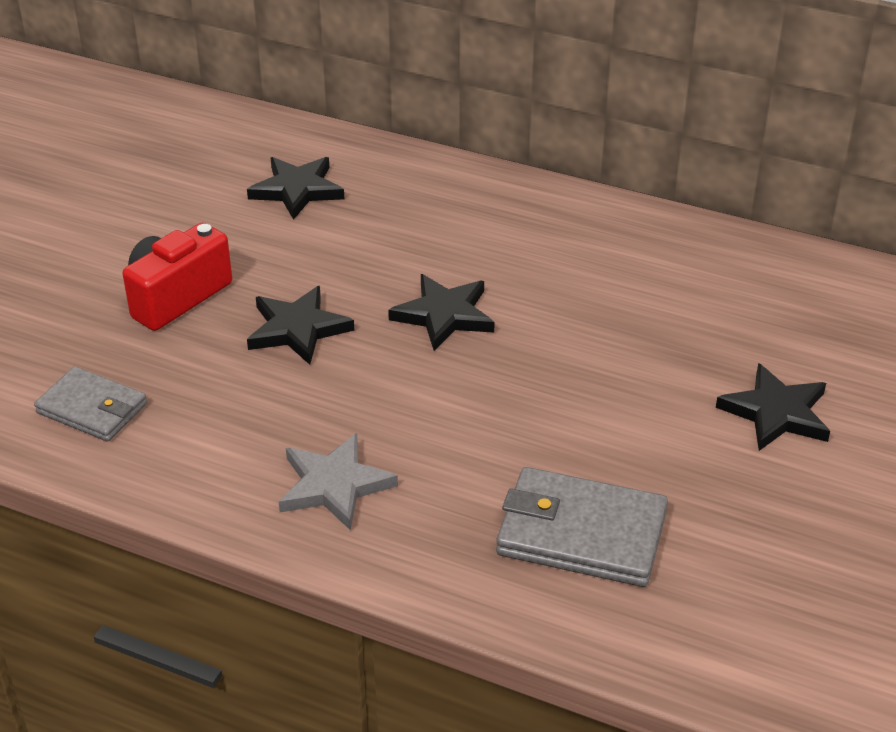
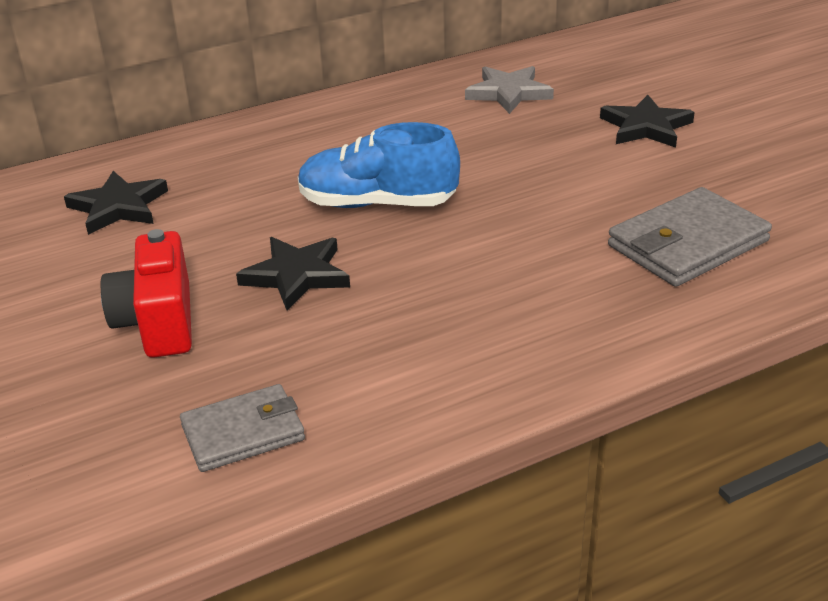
camera: 50 degrees left, 5 degrees down
grey star [279,433,398,531] -> grey star moved to [465,66,554,114]
black star [388,274,495,351] -> blue shoe [298,122,460,208]

